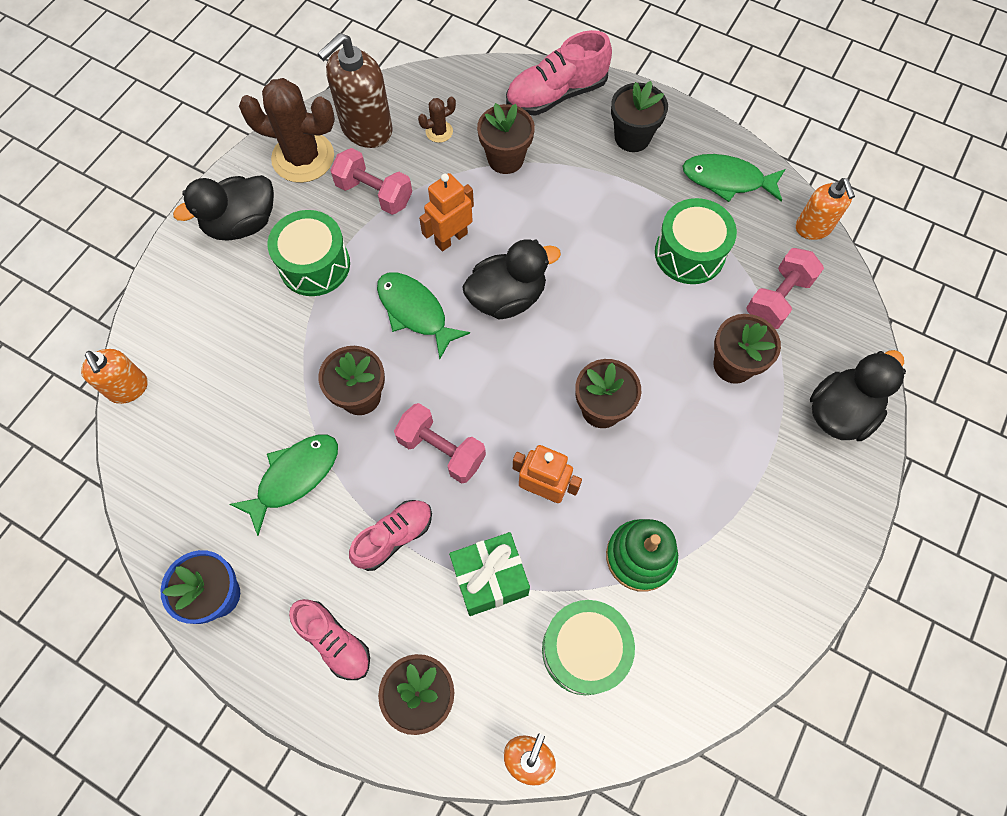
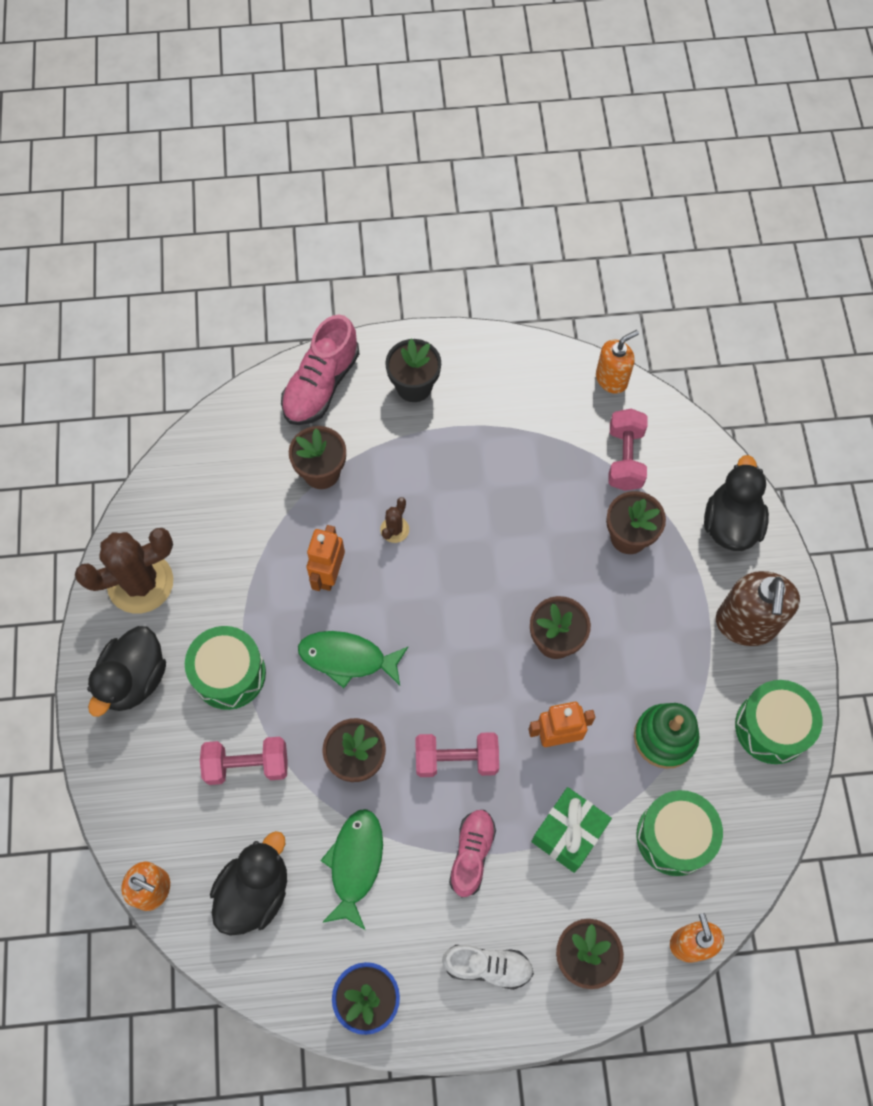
camera: 35 degrees left, 0 degrees up
pink shoe [289,599,370,680] -> white shoe [442,945,534,990]
brown soap dispenser [318,33,393,148] -> brown soap dispenser moved to [716,571,800,646]
pink dumbbell [330,148,412,215] -> pink dumbbell moved to [200,737,288,785]
brown cactus [418,96,456,143] -> brown cactus moved to [380,497,409,543]
black duck [462,239,561,320] -> black duck moved to [210,831,287,936]
green drum [655,198,737,284] -> green drum moved to [735,680,822,764]
green fish [683,154,785,202] -> none
orange soap dispenser [796,178,855,240] -> orange soap dispenser turned 75 degrees counterclockwise [596,330,639,394]

